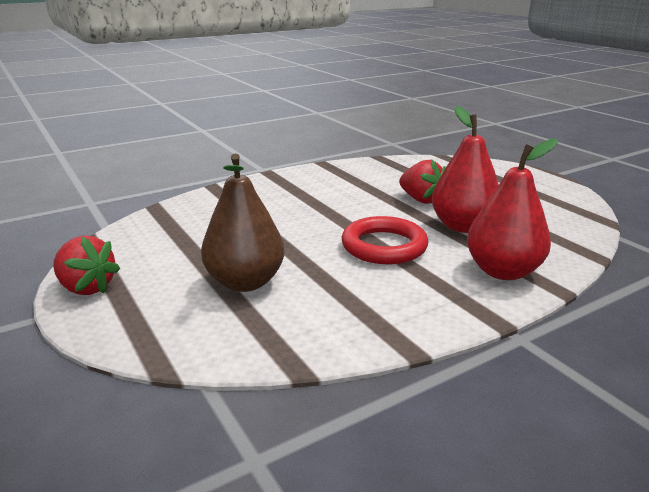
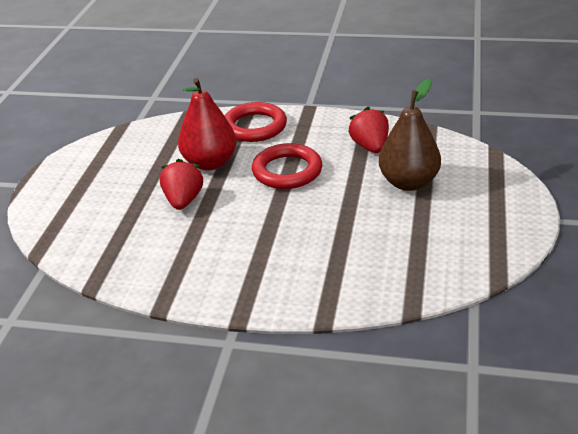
camera: 135 degrees left, 10 degrees up
red strawberry [53,236,120,295] -> red strawberry moved to [348,107,389,153]
red pear [467,139,558,280] -> red ring [224,102,287,142]

